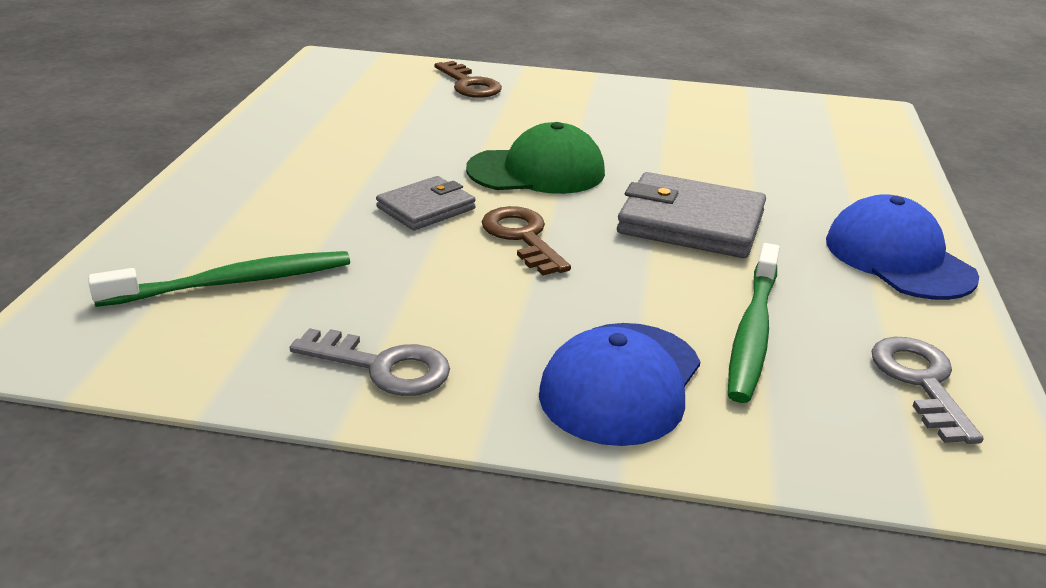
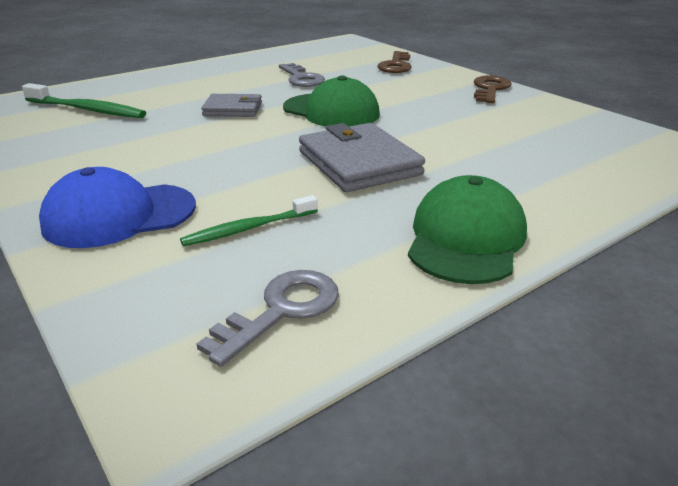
camera: 45 degrees right, 0 degrees up
grey key [290,328,450,396] -> grey key moved to [279,63,325,87]
brown key [482,206,571,275] -> brown key moved to [474,75,511,103]
green toothbrush [728,243,780,403] -> green toothbrush [180,195,318,246], size x0.66
blue cap [826,194,979,300] -> green cap [408,175,527,284]

